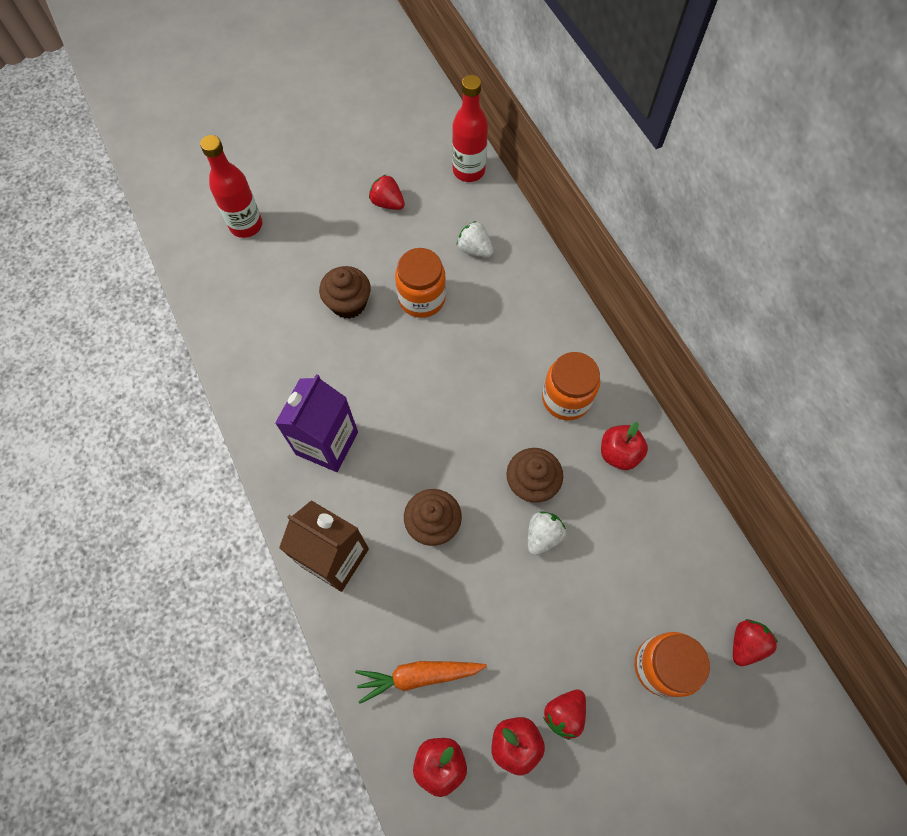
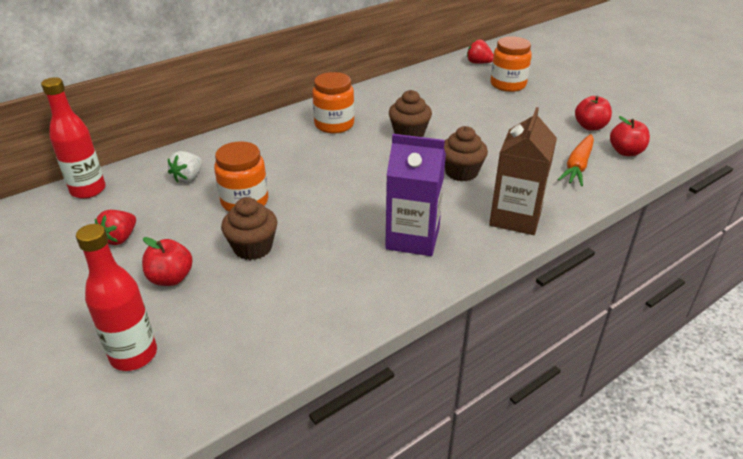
camera: 100 degrees left, 30 degrees down
orange carrot [355,661,487,704] -> orange carrot turned 45 degrees clockwise [558,134,594,186]
white strawberry [528,511,566,555] -> none
red strawberry [543,689,586,740] -> none
red apple [601,422,648,470] -> red apple moved to [142,237,193,286]

